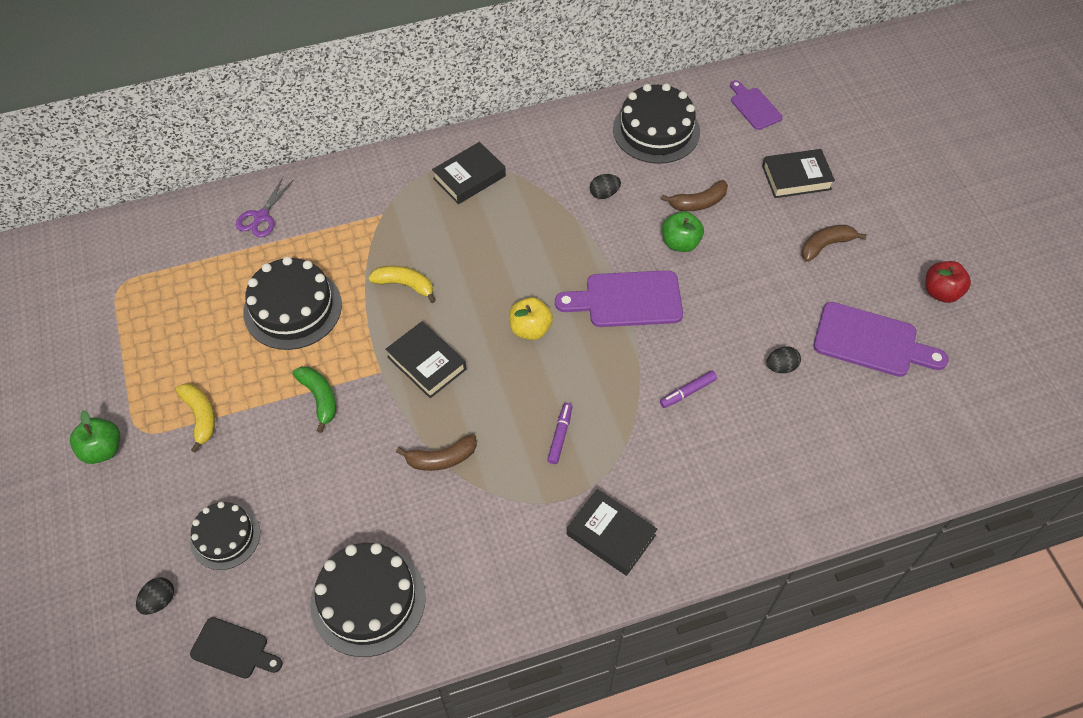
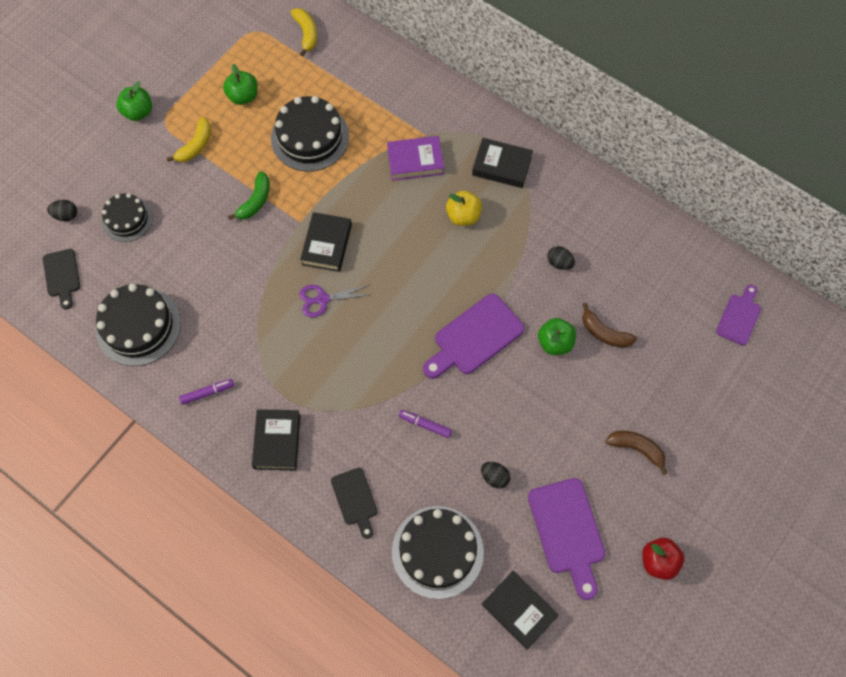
camera: 55 degrees right, 10 degrees up
purple scissors [236,177,294,237] -> purple scissors moved to [299,285,371,317]
yellow banana [368,266,436,303] -> yellow banana moved to [291,8,317,56]
brown banana [396,434,477,471] -> none
yellow apple [509,297,553,340] -> yellow apple moved to [446,191,482,226]
purple marker [547,403,572,464] -> purple marker moved to [179,379,234,405]
purple cutting board [555,270,683,327] -> purple cutting board turned 90 degrees counterclockwise [423,294,525,379]
black cake [613,83,700,164] -> black cake moved to [392,506,484,599]
black book [762,149,835,198] -> black book moved to [482,571,559,650]
none -> green apple [223,64,258,105]
none -> black cutting board [331,468,378,539]
none -> purple book [387,136,444,181]

